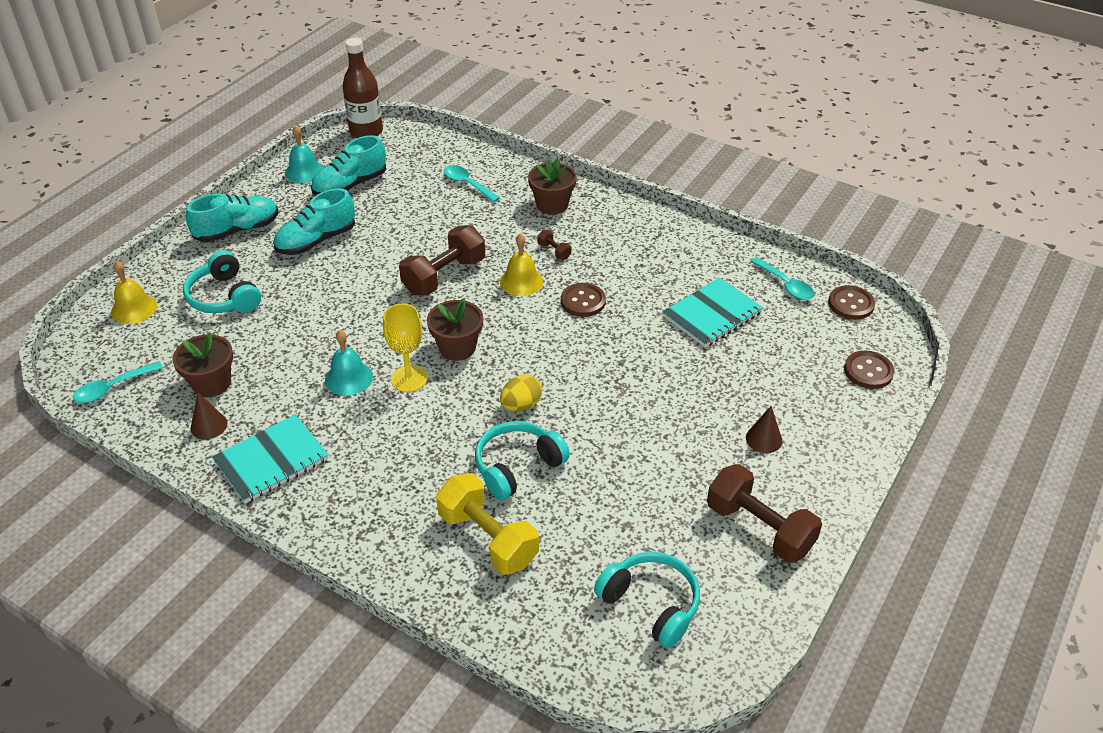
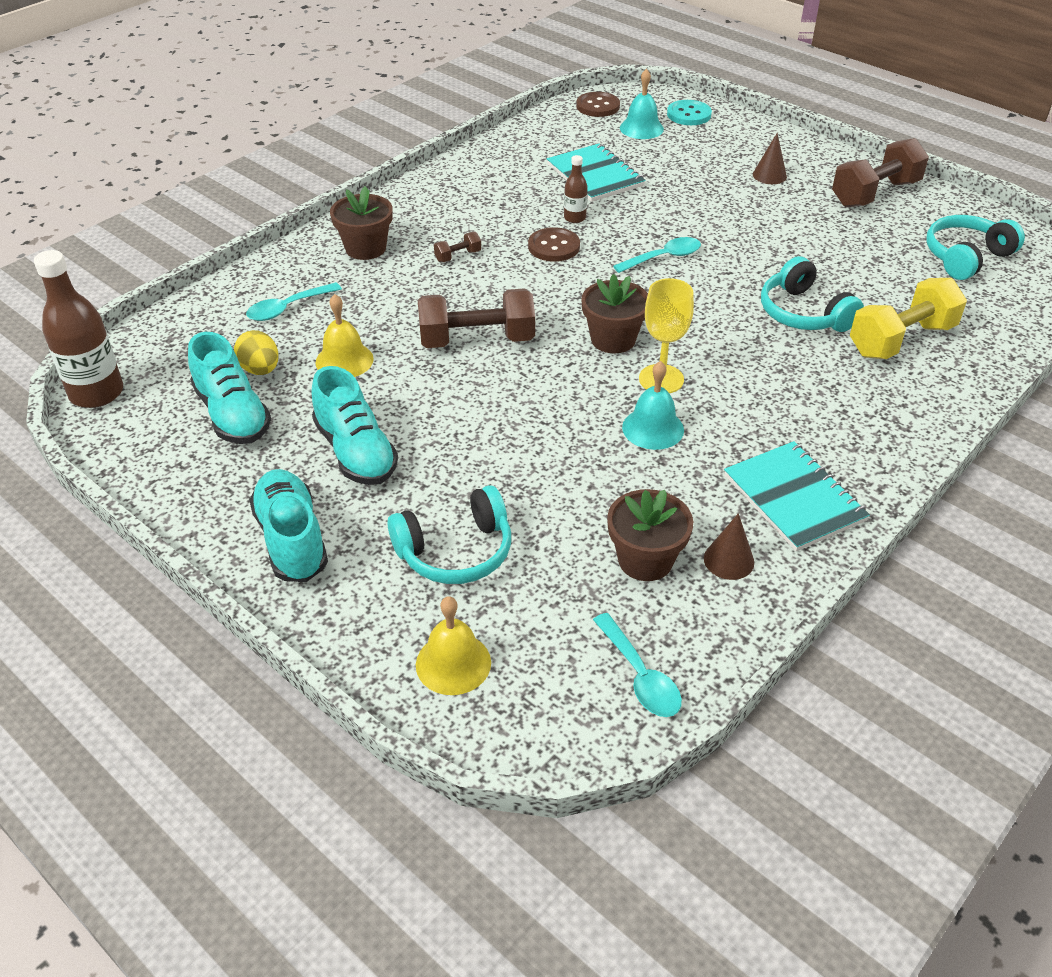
camera: 80 degrees left, 0 degrees up
turquoise bell [285,125,323,183] -> turquoise bell moved to [620,69,664,139]
brown dumbbell [399,225,485,296] -> brown dumbbell turned 60 degrees counterclockwise [418,288,535,348]
yellow bell [500,234,543,296] -> yellow bell moved to [316,294,374,377]
yellow egg [500,374,542,411] -> yellow egg moved to [234,330,279,375]
turquoise spoon [750,257,814,300] -> turquoise spoon moved to [613,237,701,273]
brown button [844,351,894,389] -> turquoise button [667,100,712,125]
none -> brown bottle [564,155,587,223]

